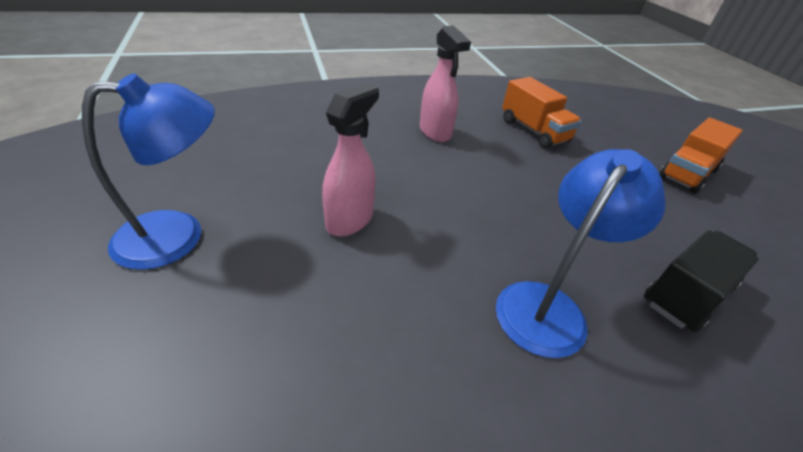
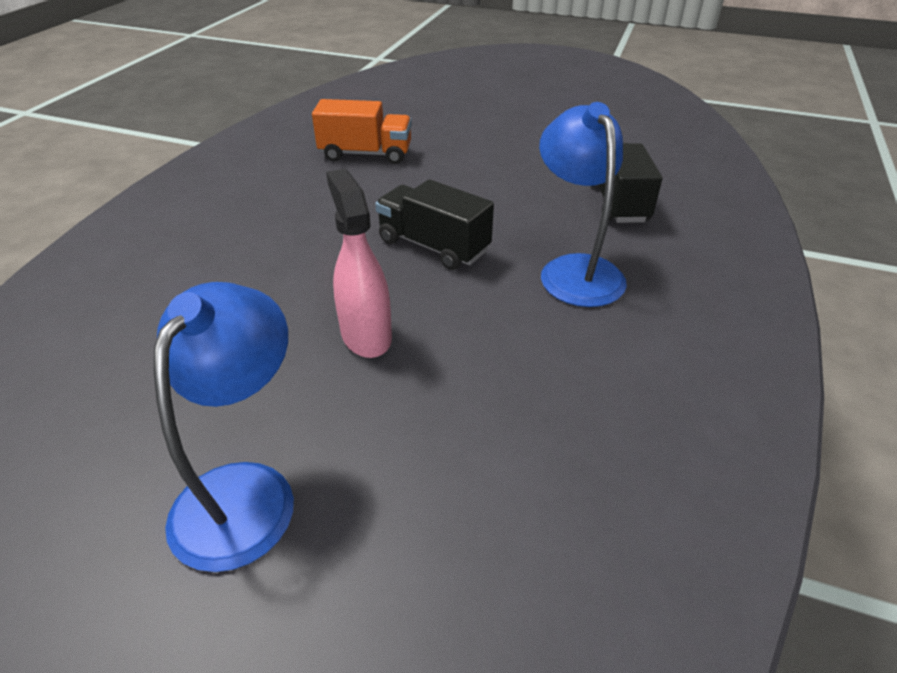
camera: 50 degrees left, 0 degrees up
pink spray bottle [420,25,471,142] -> none
orange truck [659,118,743,193] -> none
none -> black truck [375,179,494,270]

